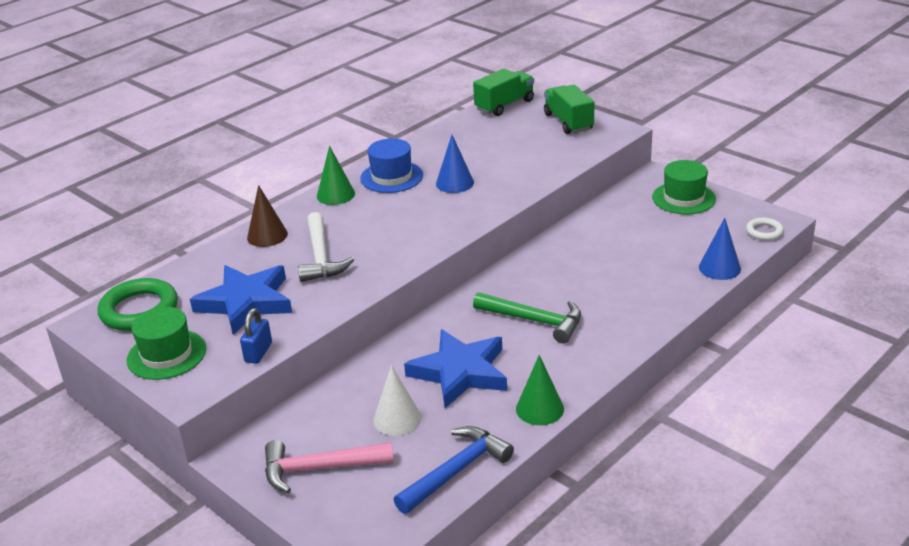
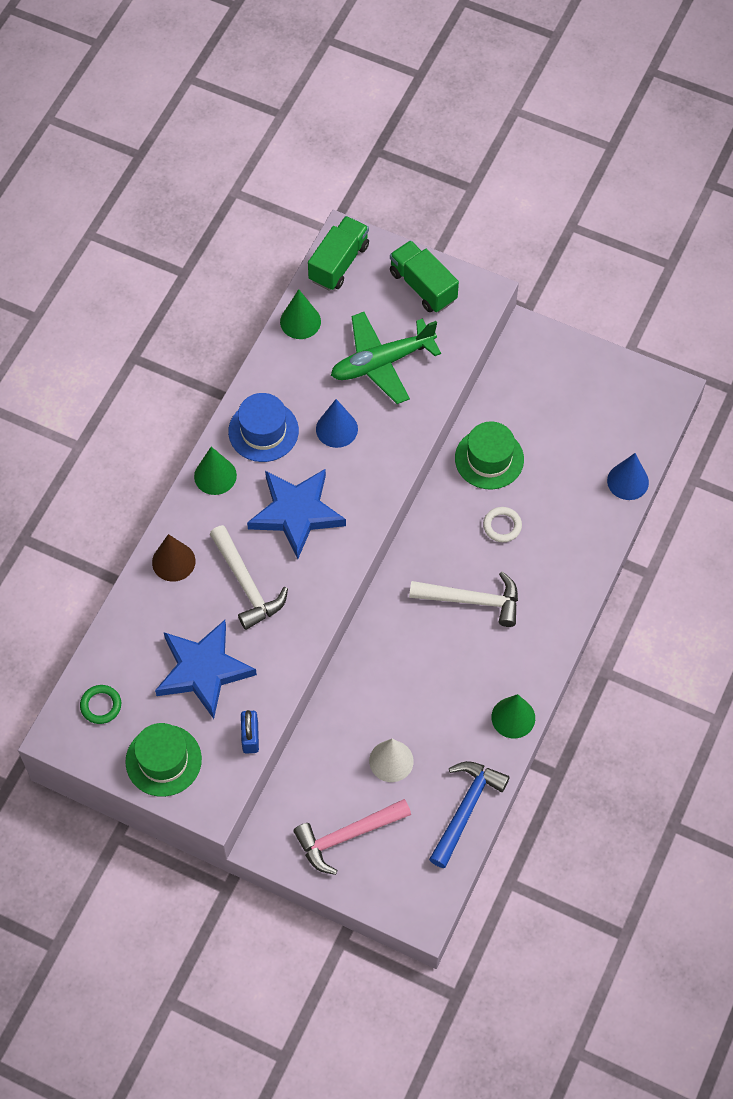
camera: 20 degrees left, 30 degrees up
green ring [98,278,178,331] -> green ring [80,685,121,724], size x0.52
blue star [404,329,507,408] -> blue star moved to [247,469,346,559]
green hammer [473,292,581,344] -> white hammer [409,572,518,627]
green hat [652,160,716,214] -> green hat moved to [455,422,524,489]
white ring [746,218,784,240] -> white ring moved to [483,507,522,542]
none -> green cone [280,289,321,339]
none -> green plane [331,312,441,404]

